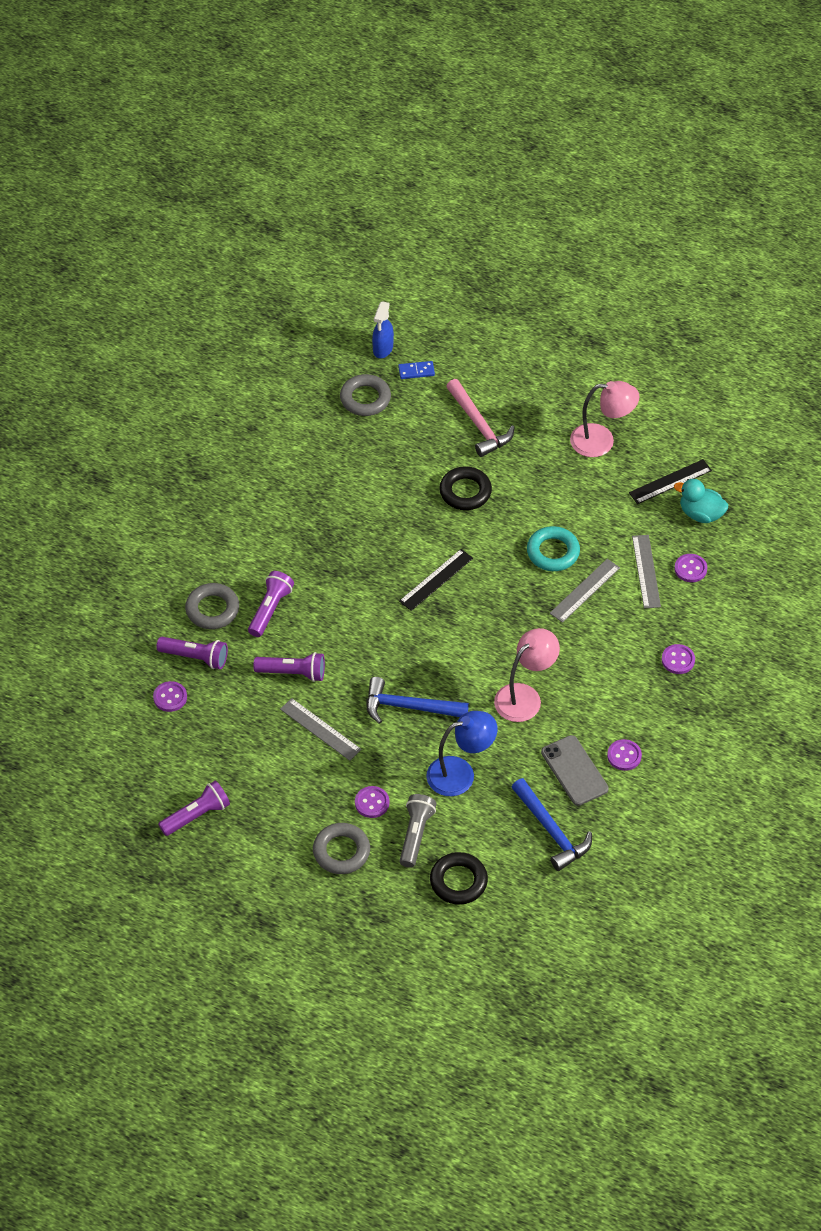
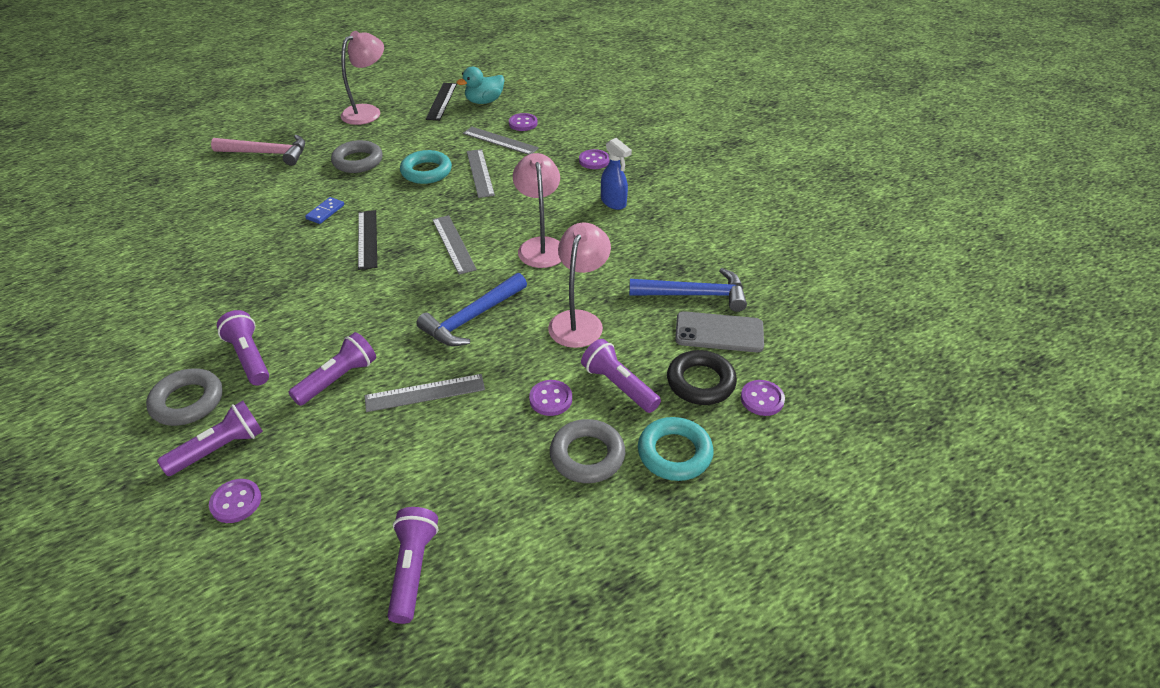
camera: 55 degrees left, 10 degrees down
grey ring [340,374,391,416] -> grey ring moved to [331,140,383,173]
blue spray bottle [372,301,394,358] -> blue spray bottle moved to [601,138,632,210]
blue domino [398,361,435,379] -> blue domino moved to [305,197,344,224]
grey flashlight [400,794,437,868] -> purple flashlight [581,339,661,413]
blue lamp [426,711,498,796] -> pink lamp [548,222,611,348]
black ring [439,466,492,510] -> none
grey phone [541,735,609,806] -> grey phone moved to [675,311,764,352]
purple button [607,739,642,771] -> purple button moved to [741,380,785,416]
none -> grey ruler [432,215,477,275]
none -> turquoise ring [638,417,714,481]

